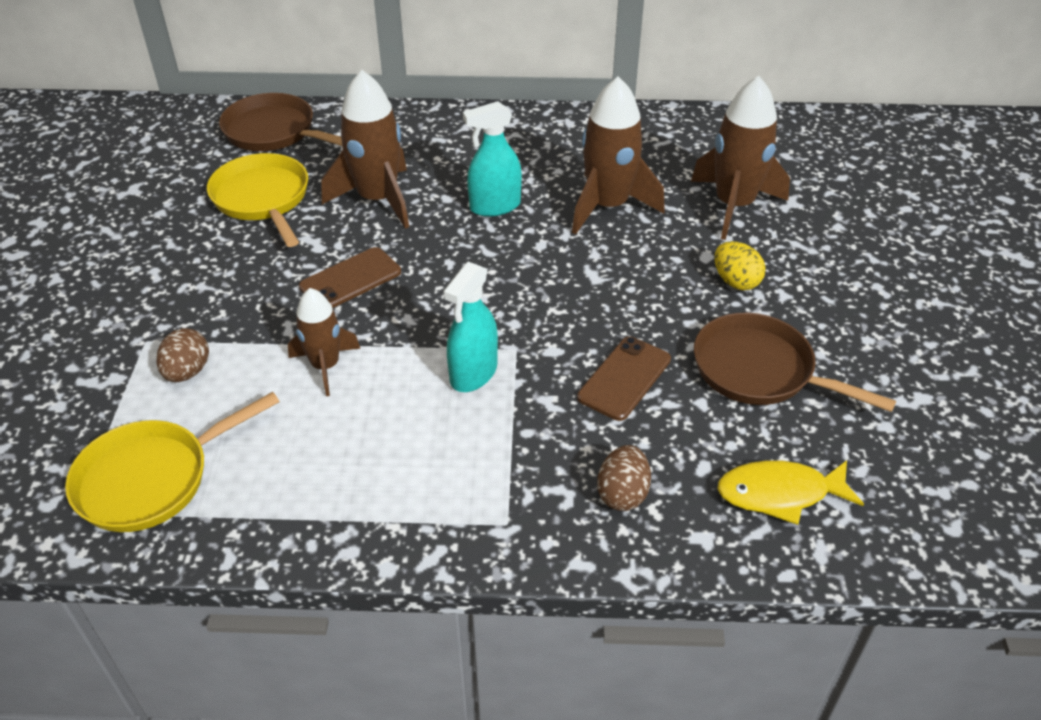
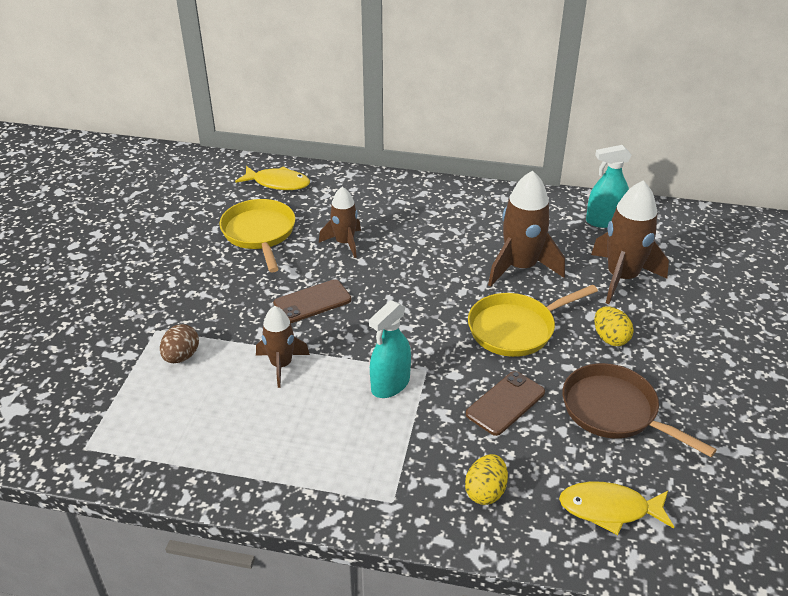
camera: 10 degrees right, 5 degrees down
yellow pan [65,392,280,532] -> yellow pan moved to [468,285,598,357]
brown pan [219,93,342,151] -> yellow fish [235,166,310,190]
brown rocket [322,70,409,229] -> brown rocket [319,187,361,258], size x0.61
turquoise spray bottle [463,101,522,217] -> turquoise spray bottle moved to [586,145,632,228]
brown egg [597,445,651,511] -> yellow egg [465,454,508,505]

